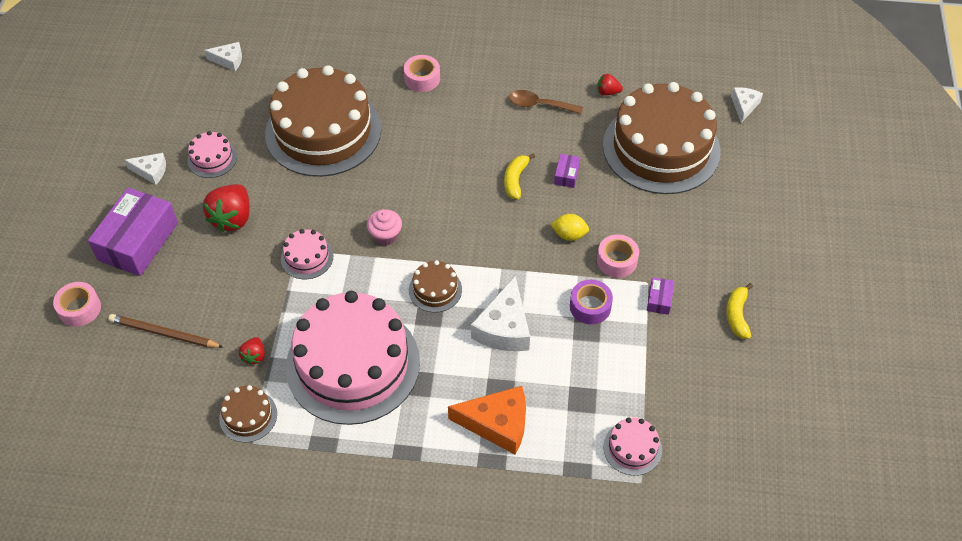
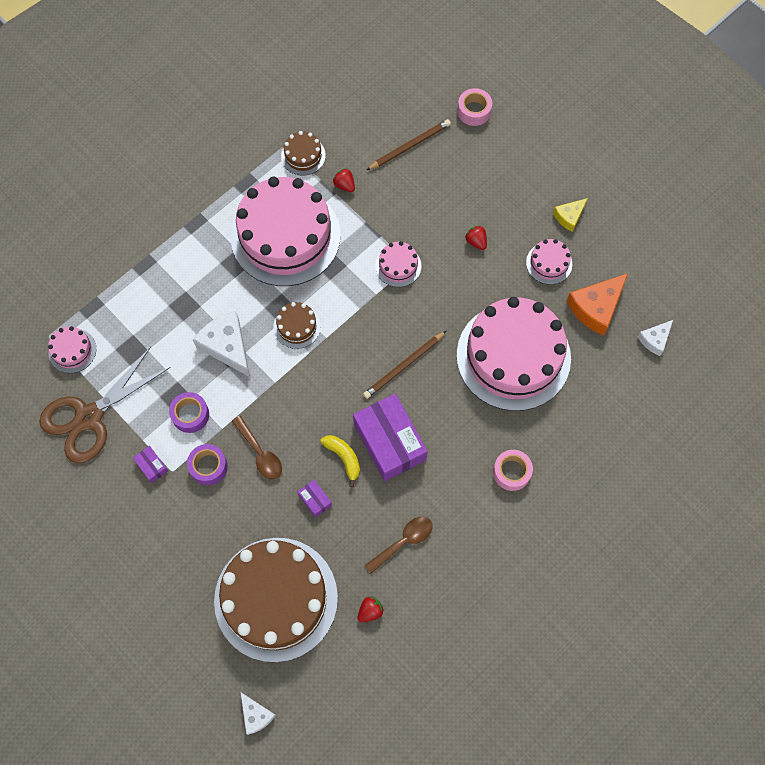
camera: 130 degrees right, 15 degrees up
purple box [88,188,178,276] -> purple box moved to [353,394,428,481]
white cheese [125,153,166,185] -> yellow cheese [553,198,588,232]
red strawberry [203,184,250,232] -> red strawberry [465,226,487,250], size x0.51
brown cake [265,65,381,177] -> pink cake [457,297,571,411]
pink cupcake [367,209,402,245] -> none
orange cheese [448,386,526,454] -> orange cheese moved to [566,273,628,336]
yellow lemon [550,214,589,241] -> brown spoon [232,415,282,479]
pink tape [597,234,639,278] -> purple tape [187,444,228,485]
yellow banana [726,283,753,339] -> none
none -> brown scissors [39,347,171,463]
none -> brown pencil [363,331,446,399]

